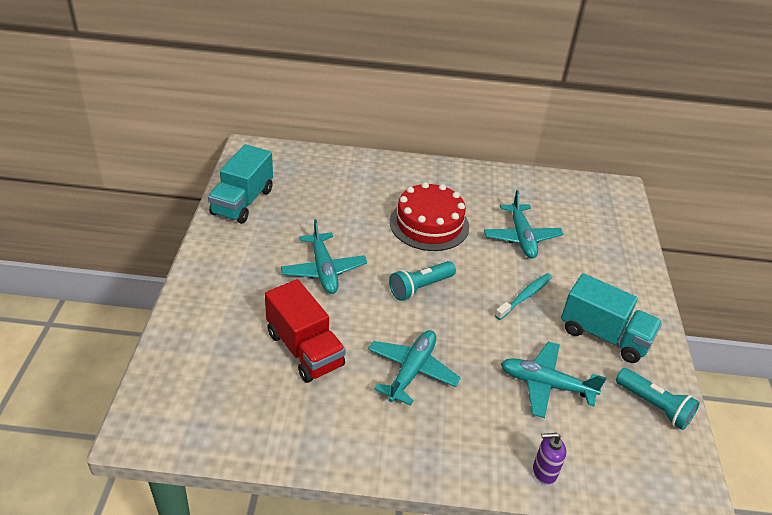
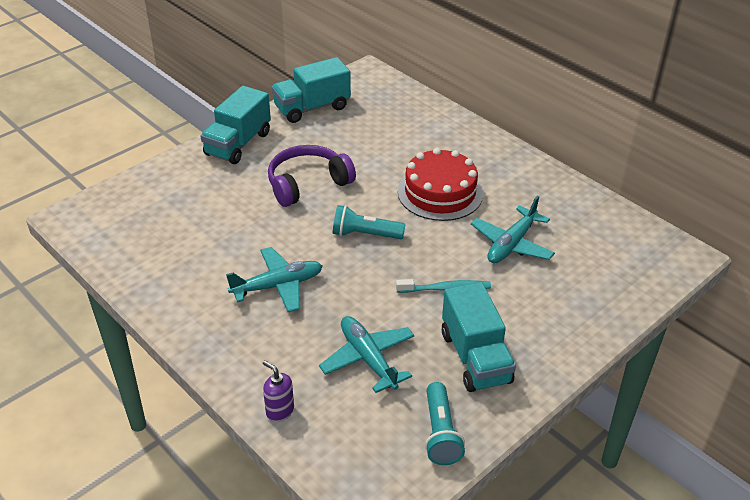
camera: 45 degrees right, 0 degrees up
red truck [265,279,346,383] -> none
turquoise plane [281,219,367,294] -> purple headphones [268,145,356,207]
none -> turquoise truck [200,86,271,164]

